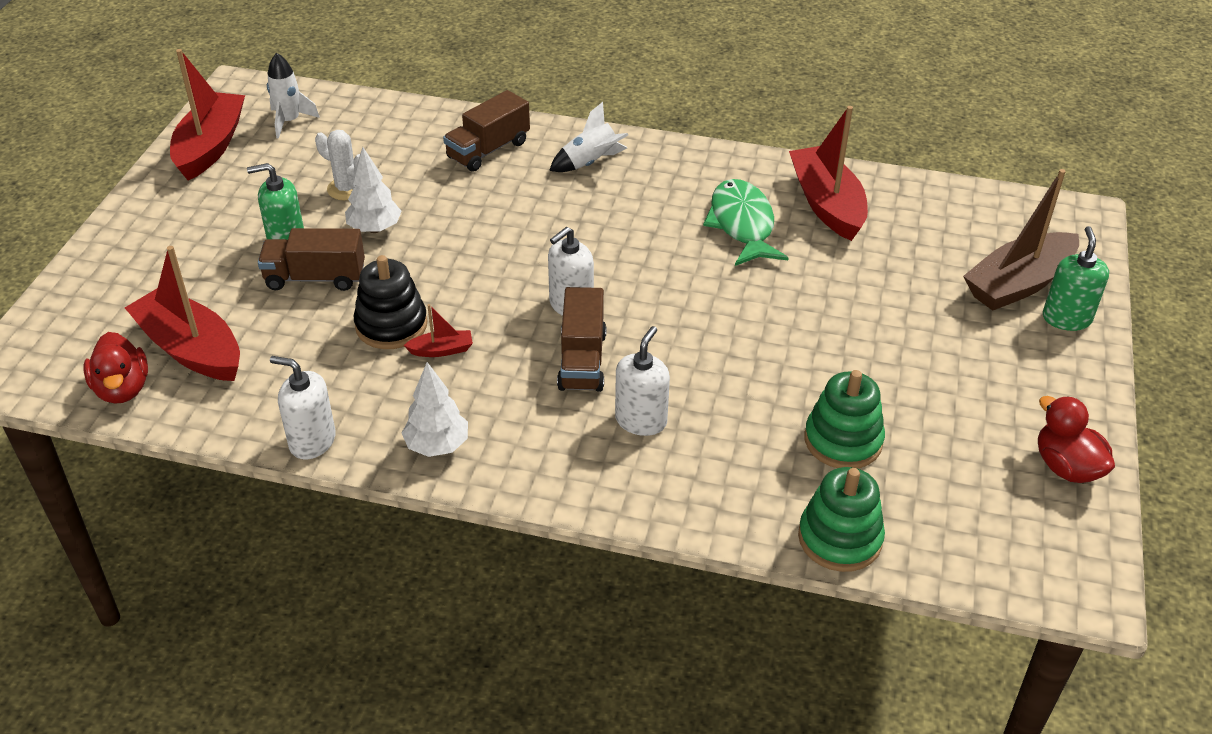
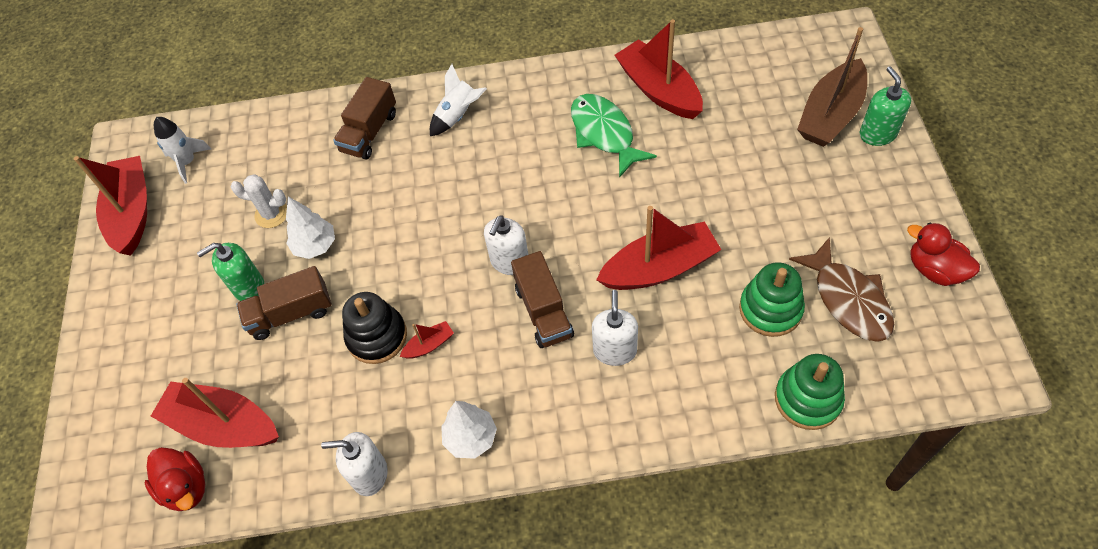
camera: 15 degrees left, 15 degrees up
none -> red boat [596,206,721,290]
none -> brown fish [789,237,894,342]

